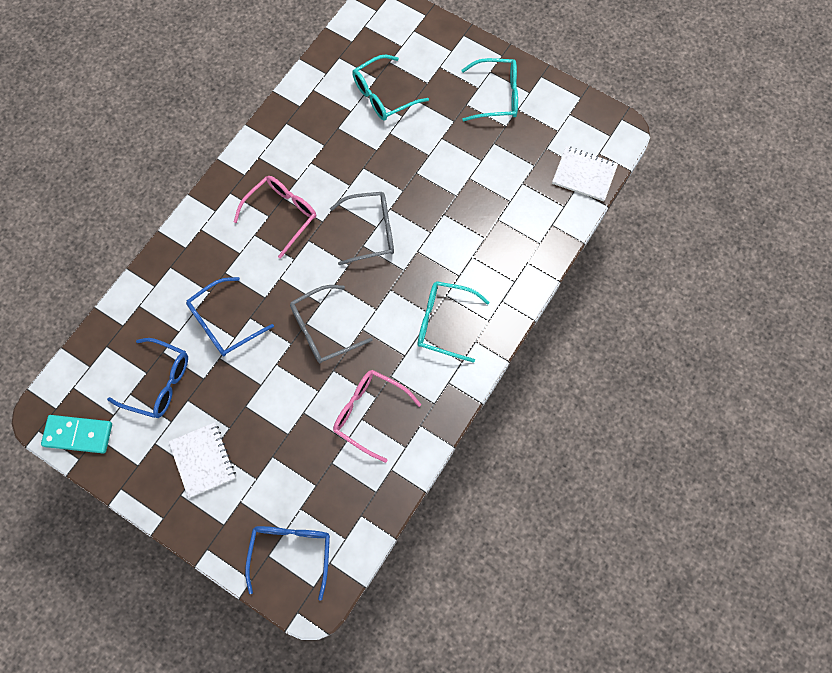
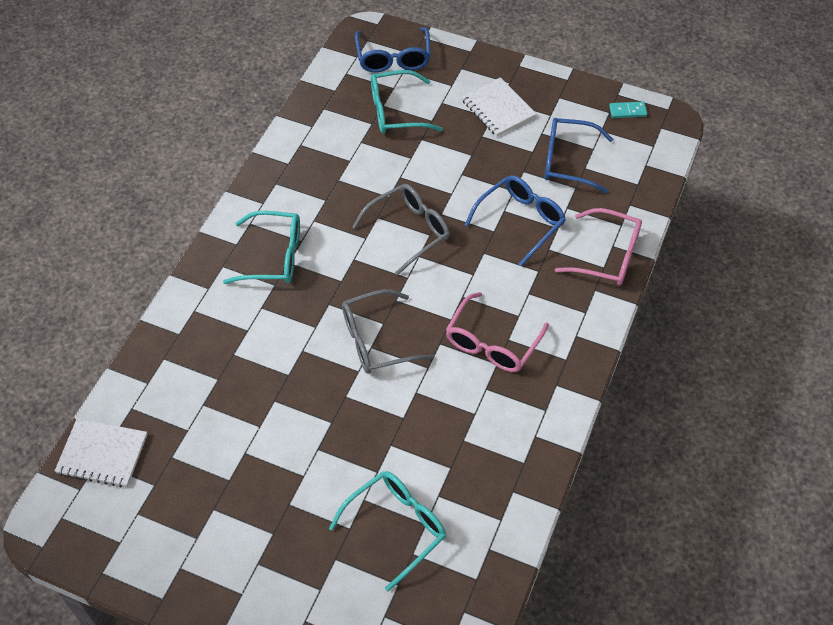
camera: 170 degrees right, 15 degrees down
turquoise domino [41,415,112,453] -> turquoise domino [609,101,647,118], size x0.55
pink glasses [333,370,421,463] -> pink glasses moved to [555,208,642,286]
turquoise glasses [462,58,518,121] -> turquoise glasses moved to [371,70,443,134]

